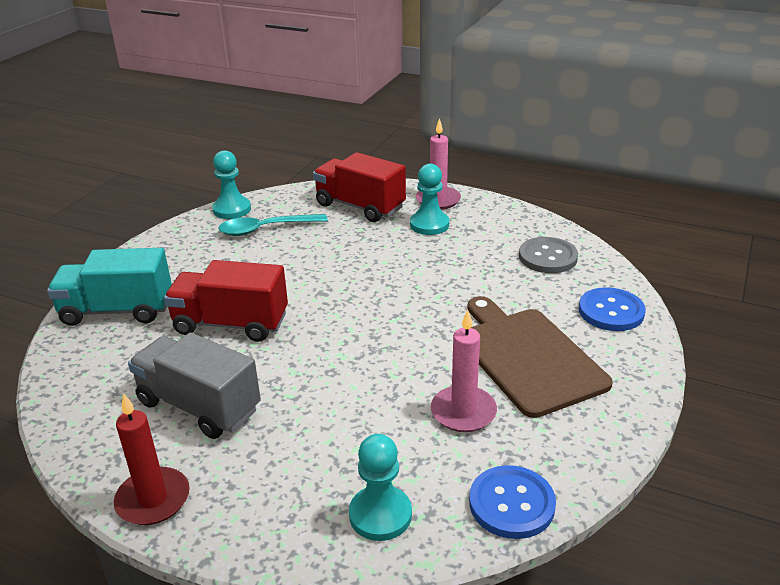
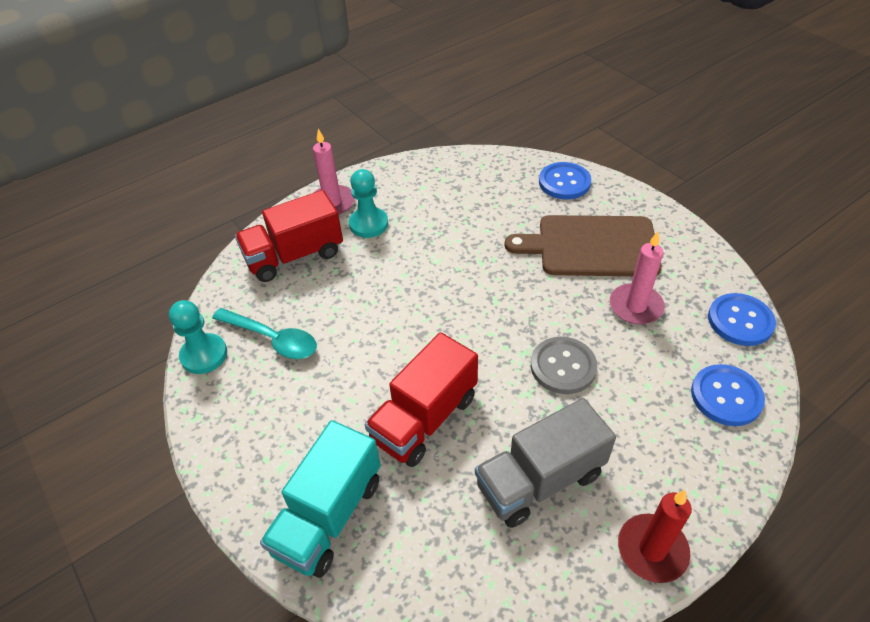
camera: 60 degrees left, 15 degrees up
turquoise spoon [218,214,328,236] -> turquoise spoon turned 75 degrees counterclockwise [212,308,317,359]
turquoise pawn [349,434,412,541] -> blue button [691,364,765,426]
grey button [519,237,578,273] -> grey button moved to [531,337,597,394]

